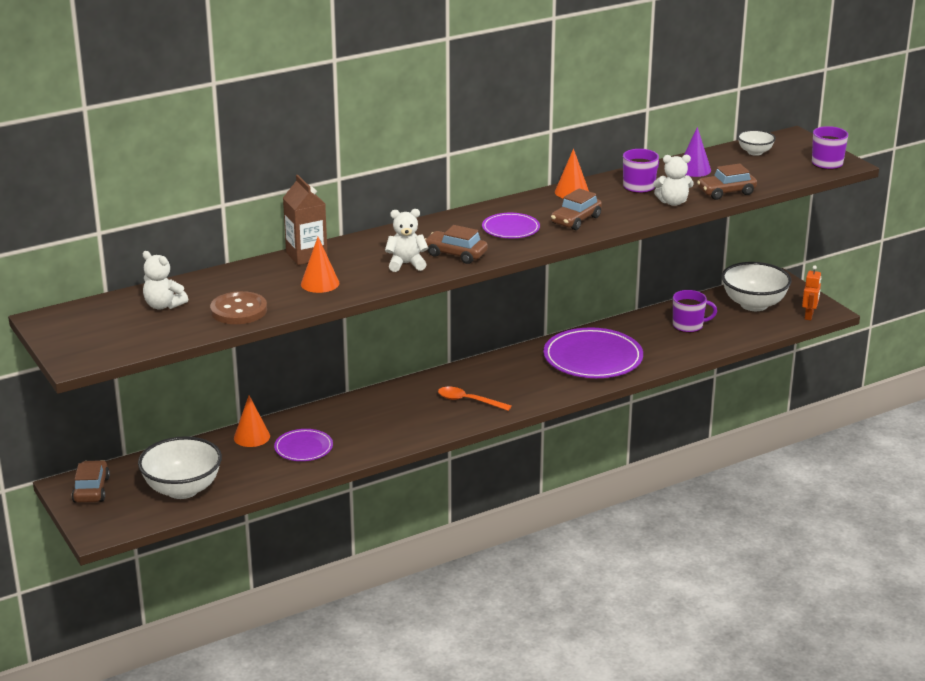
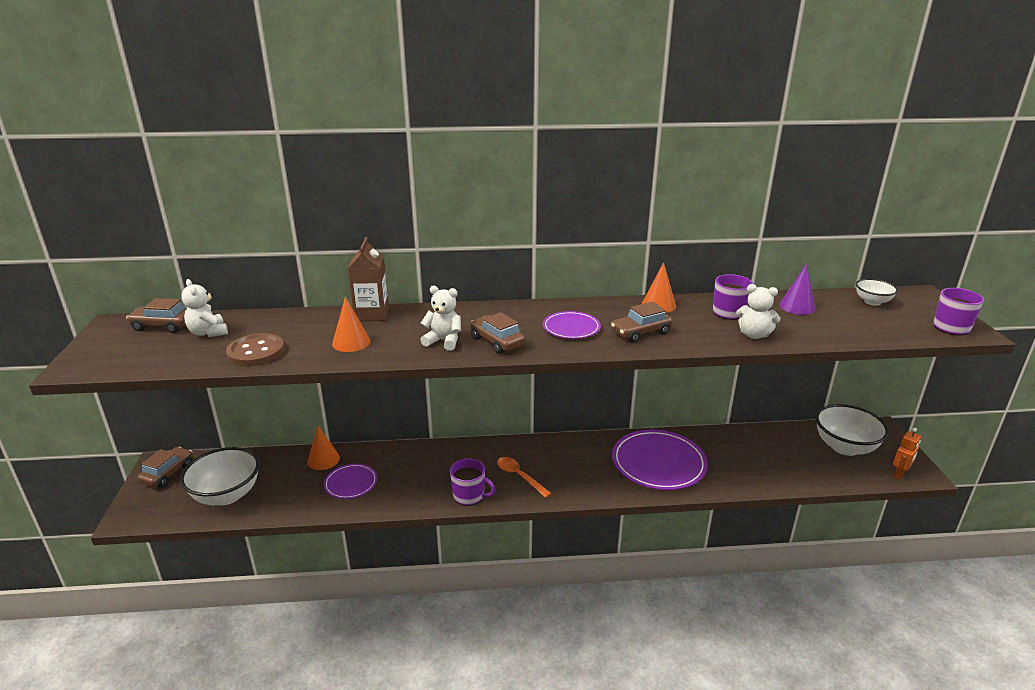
camera: 25 degrees right, 0 degrees up
purple mug [673,290,717,333] -> purple mug moved to [450,459,496,506]
brown car [697,164,757,200] -> brown car moved to [126,298,186,333]

